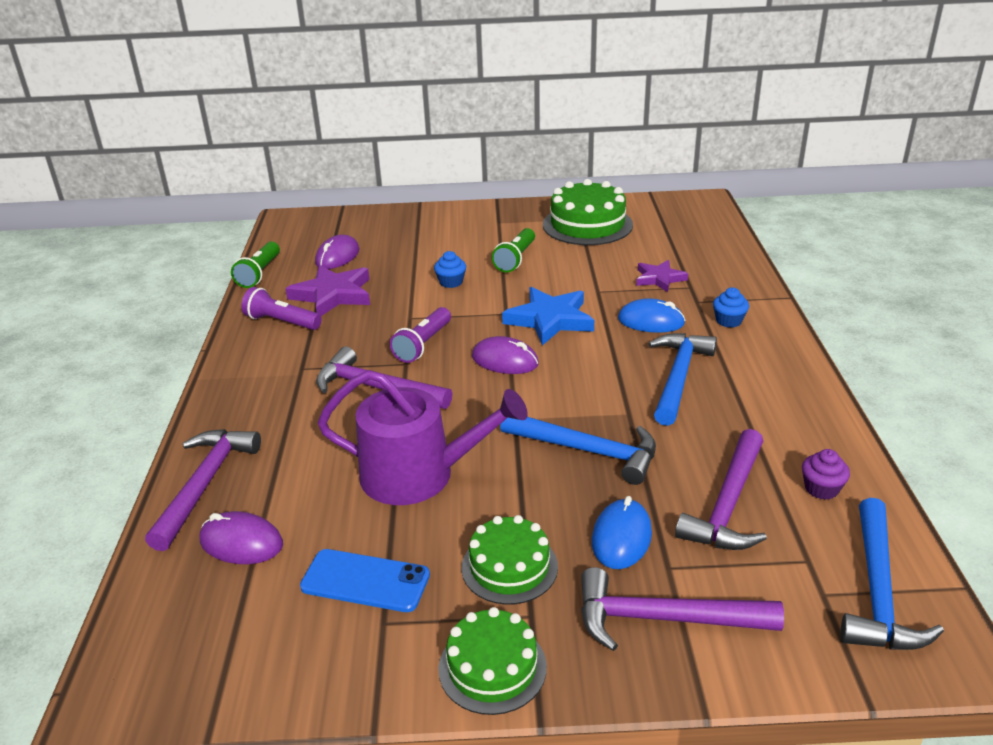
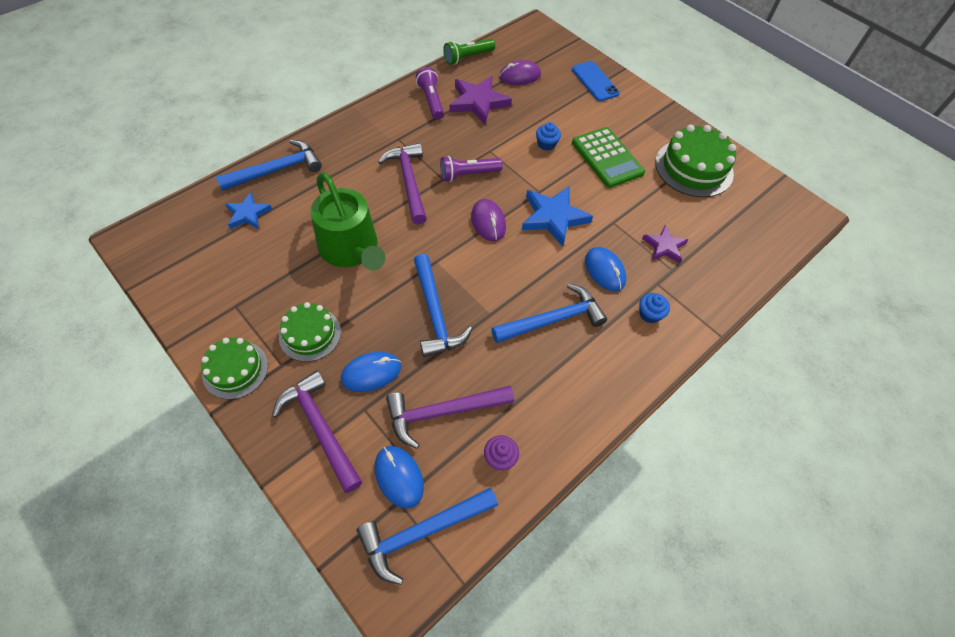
camera: 45 degrees right, 25 degrees up
purple hammer [145,429,261,551] -> blue hammer [216,140,322,191]
purple mouse [200,511,283,564] -> blue star [225,192,272,229]
blue phone [300,549,430,612] -> blue phone moved to [572,61,620,101]
purple watering can [317,370,528,505] -> green watering can [310,172,385,270]
green flashlight [492,228,535,273] -> green calculator [572,127,645,188]
none -> blue mouse [375,446,424,509]

